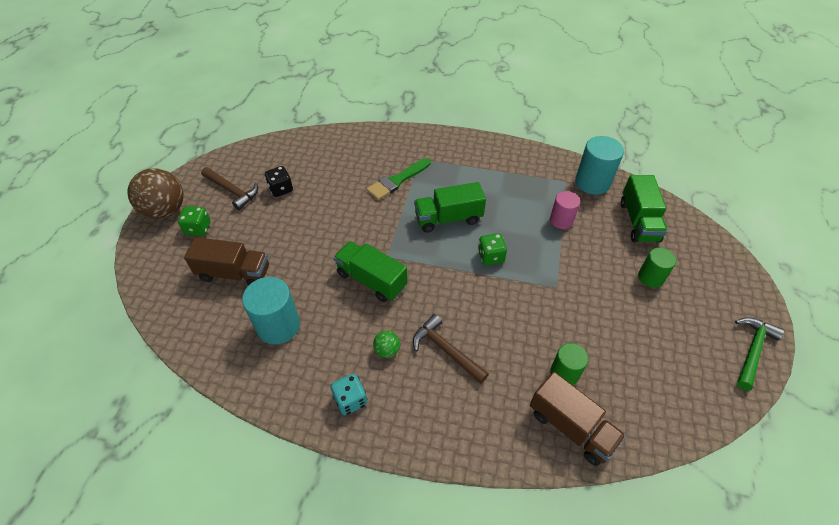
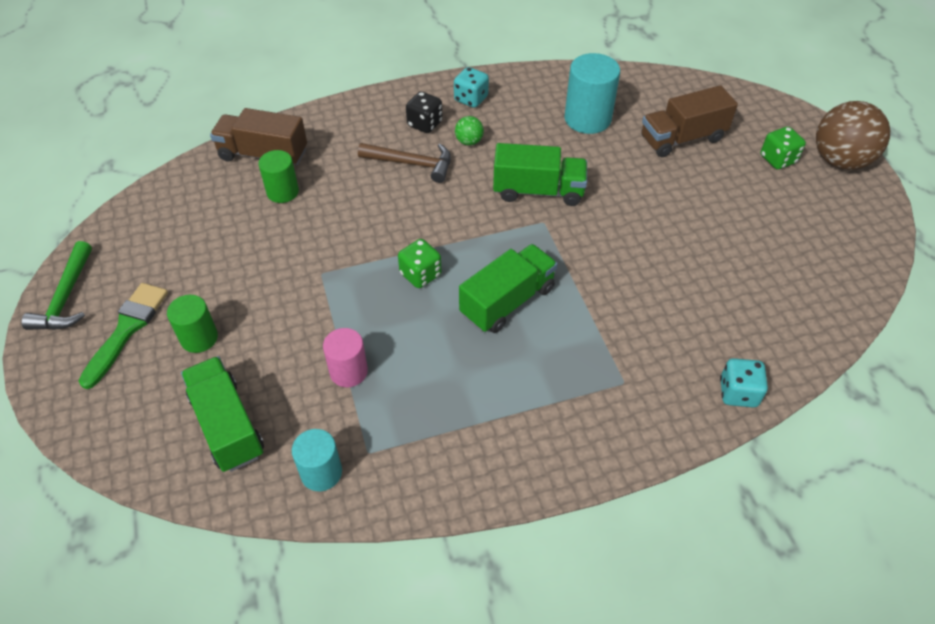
camera: 150 degrees right, 0 degrees up
brown hammer [201,167,258,210] -> none
black dice [265,166,293,197] -> black dice moved to [406,92,442,133]
green brush [367,158,431,200] -> green brush moved to [79,283,168,389]
turquoise cylinder [575,136,624,195] -> turquoise cylinder [292,429,342,491], size x0.63
none -> turquoise dice [720,358,768,407]

